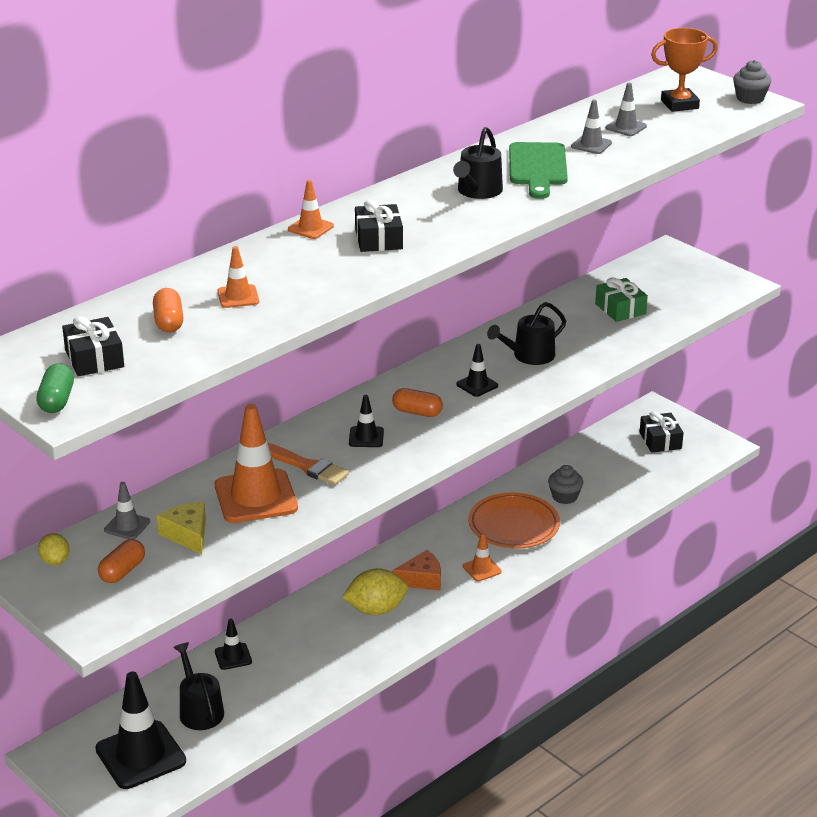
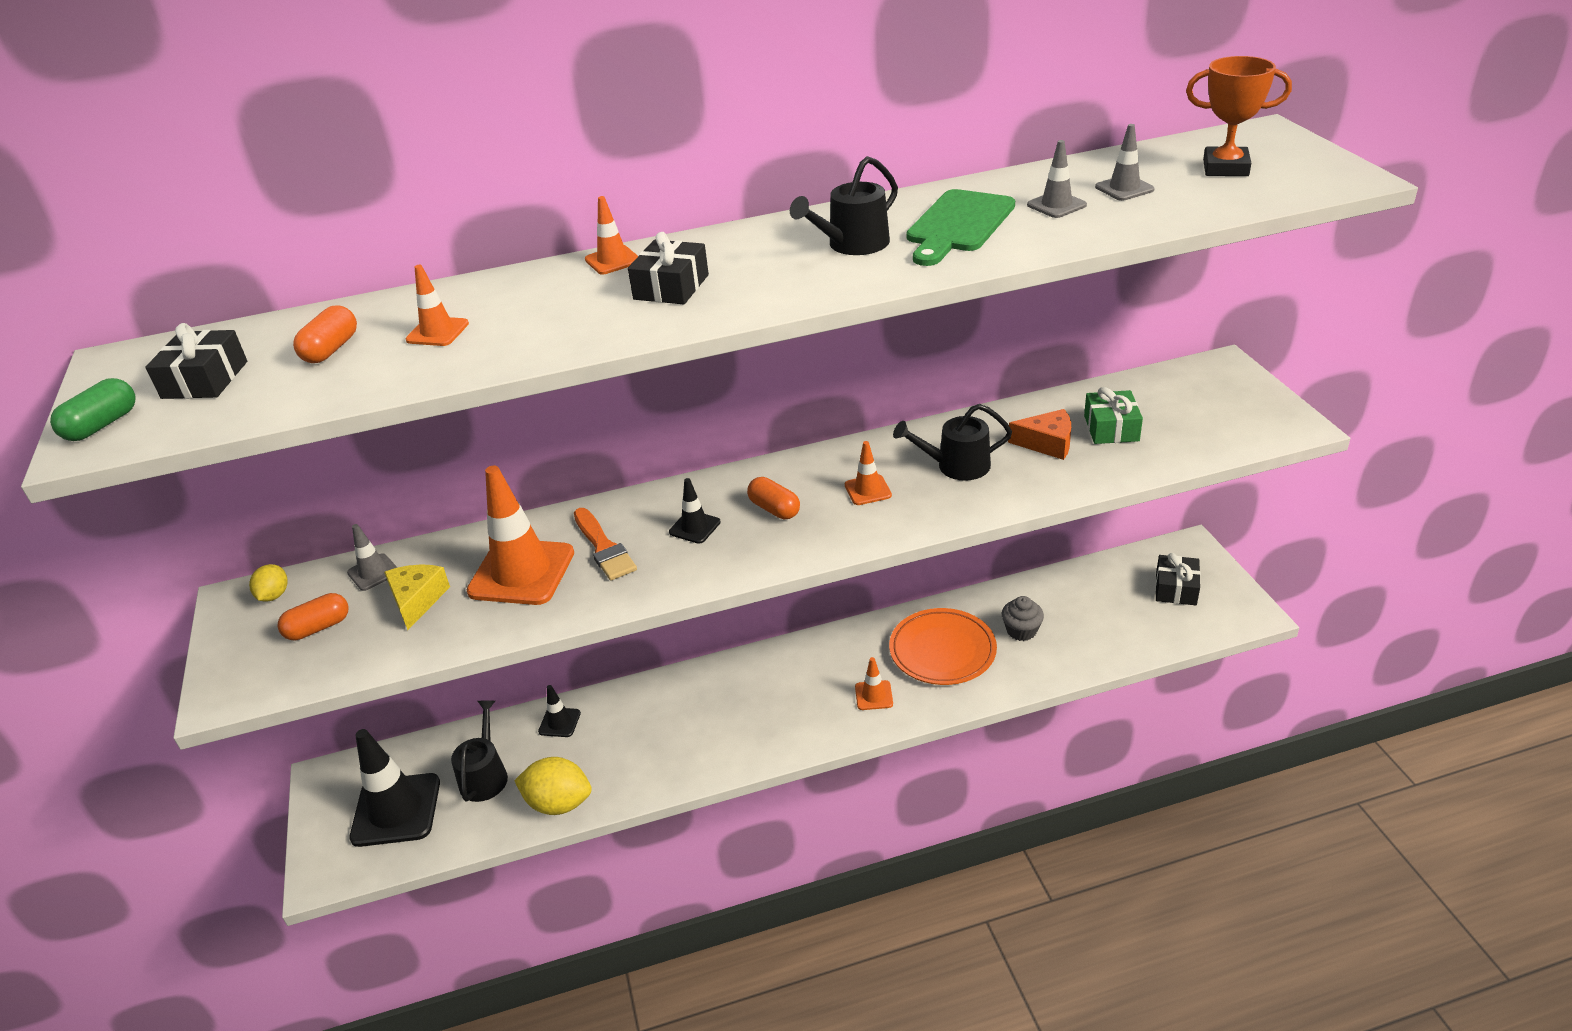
camera: 30 degrees right, 5 degrees up
yellow lemon [342,568,408,615] -> yellow lemon moved to [514,757,592,815]
orange cheese [392,550,441,590] -> orange cheese moved to [1008,409,1071,460]
black traffic cone [456,344,498,397] -> orange traffic cone [845,441,892,505]
grey cupcake [733,60,772,104] -> none

